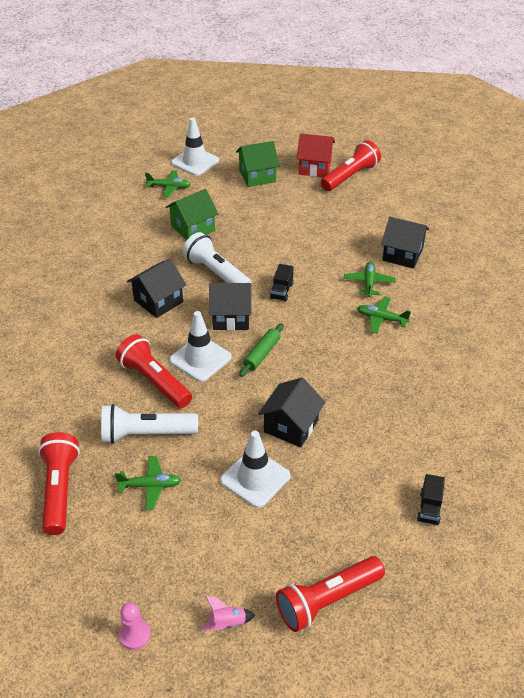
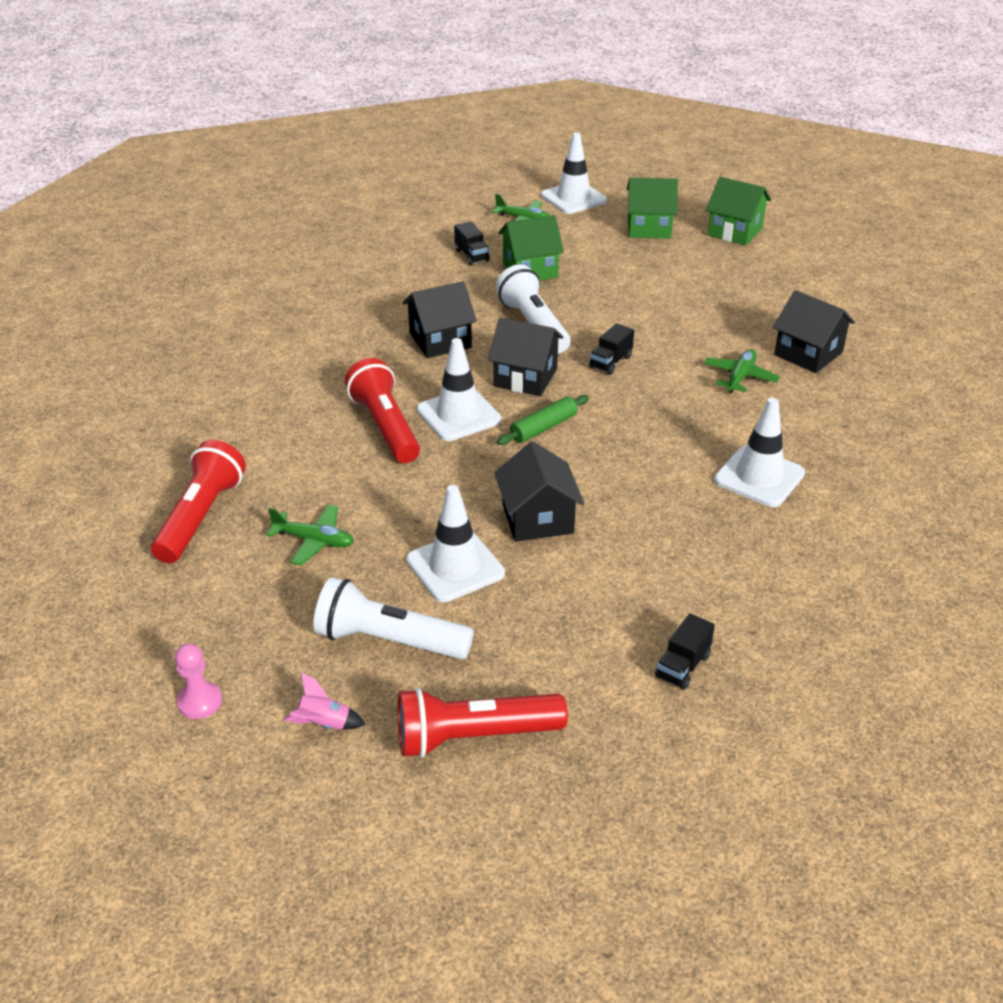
camera: 20 degrees right, 5 degrees down
white flashlight [101,404,198,444] -> white flashlight moved to [313,577,474,659]
black house [258,378,326,447] -> black house turned 60 degrees counterclockwise [495,441,584,542]
red house [296,134,335,177] -> green house [706,177,771,245]
red flashlight [321,140,381,191] -> none
green plane [357,297,411,333] -> none
none -> black truck [454,221,490,265]
none -> white traffic cone [714,398,805,507]

